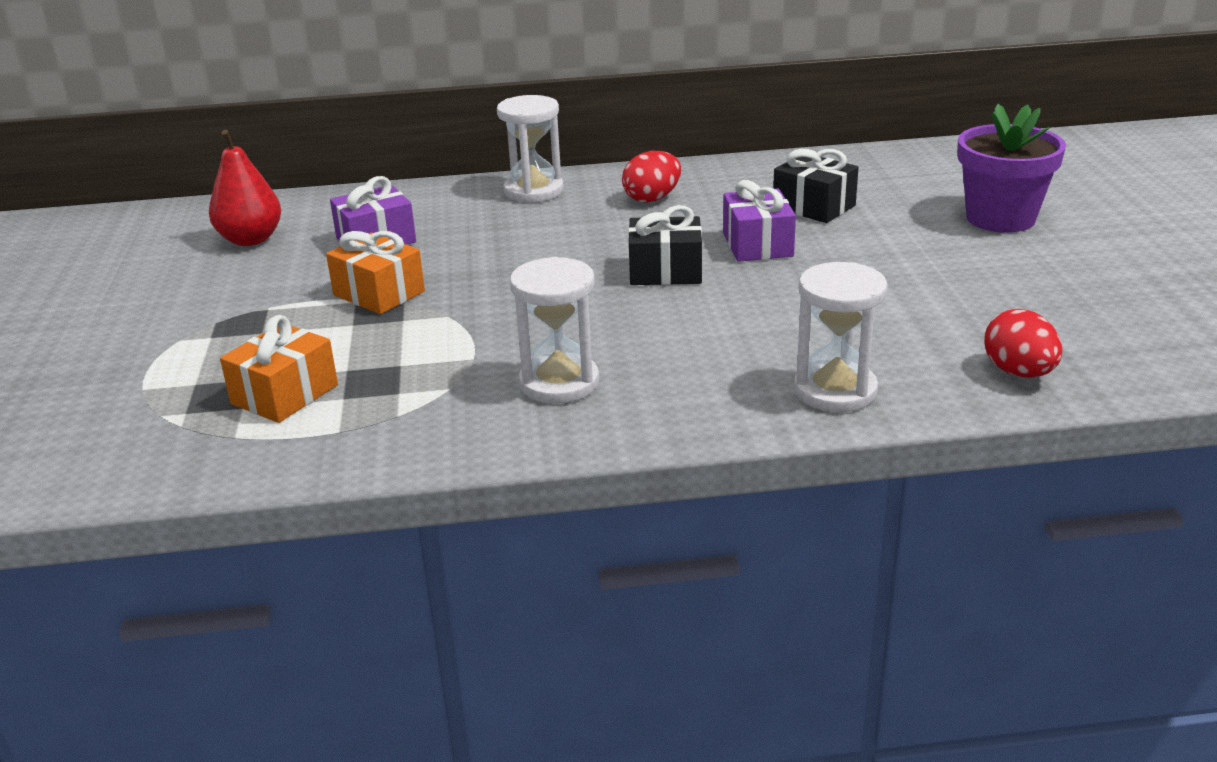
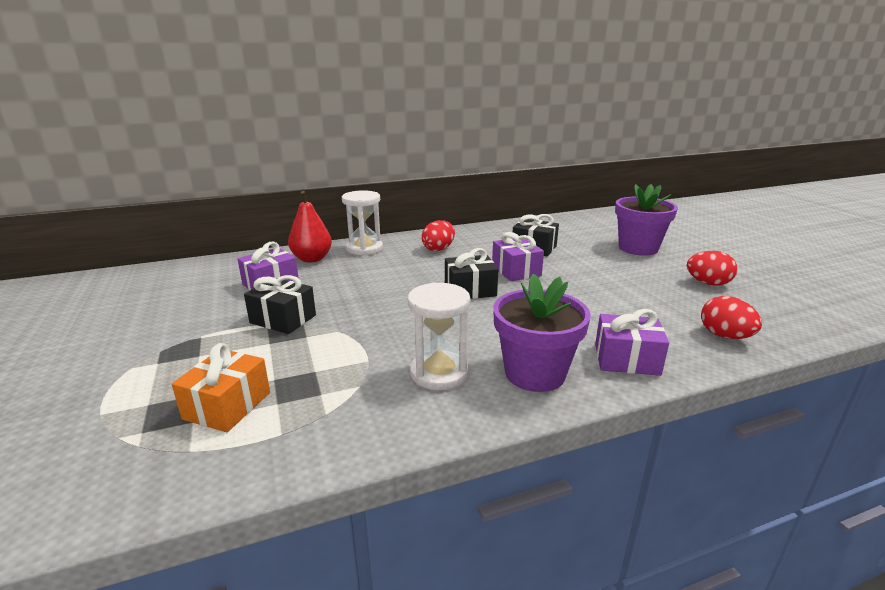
camera: 15 degrees left, 5 degrees down
red pear [209,130,281,246] -> red pear moved to [288,191,332,263]
orange gift [326,231,425,314] -> black gift [244,275,316,334]
white hourglass [794,262,888,412] -> purple gift [595,309,669,376]
none -> purple flower pot [493,273,591,392]
none -> red egg [687,251,737,285]

